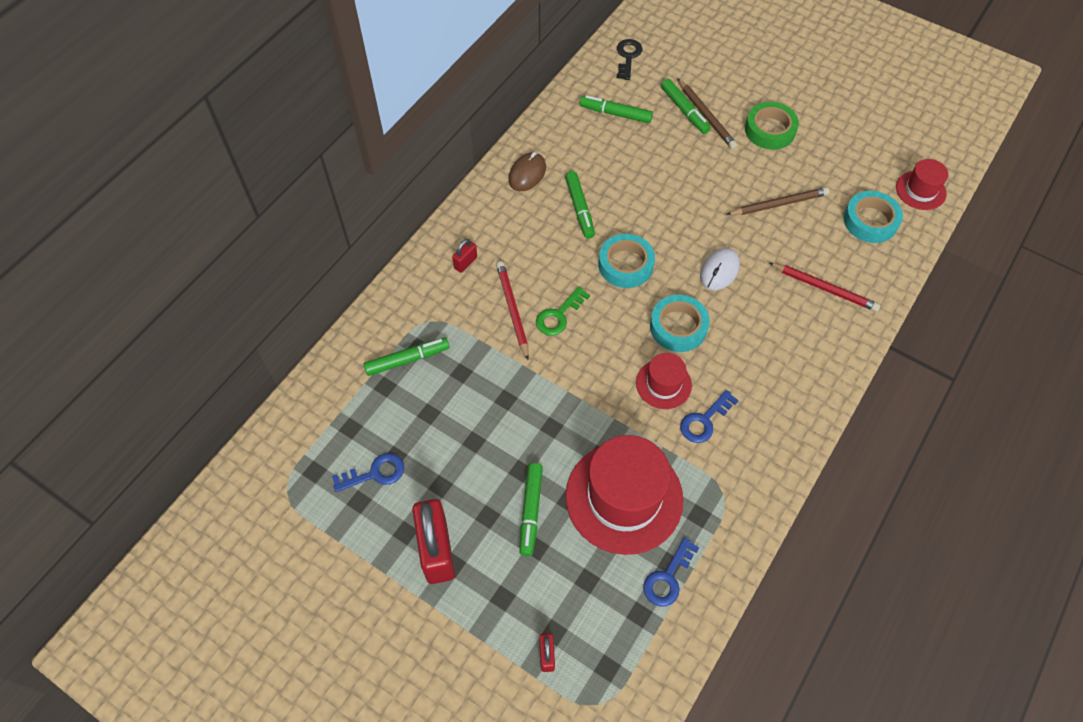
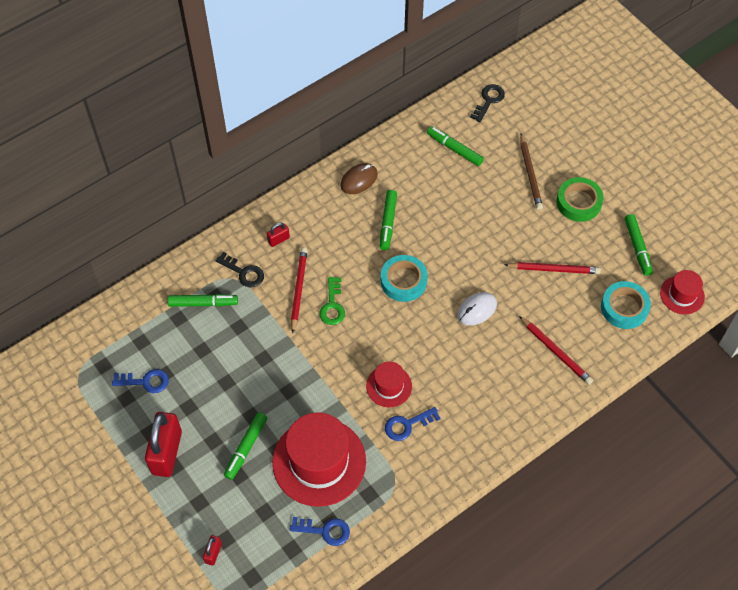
camera: 20 degrees right, 0 degrees up
green key [536,286,590,336] -> green key turned 60 degrees counterclockwise [319,277,345,325]
blue key [643,537,700,606] -> blue key turned 135 degrees counterclockwise [290,517,350,546]
turquoise tape [650,295,710,352] -> none
green marker [661,79,711,134] -> green marker moved to [625,214,653,276]
brown pencil [726,187,830,215] -> red pencil [504,262,601,274]
none -> black key [216,252,264,288]

